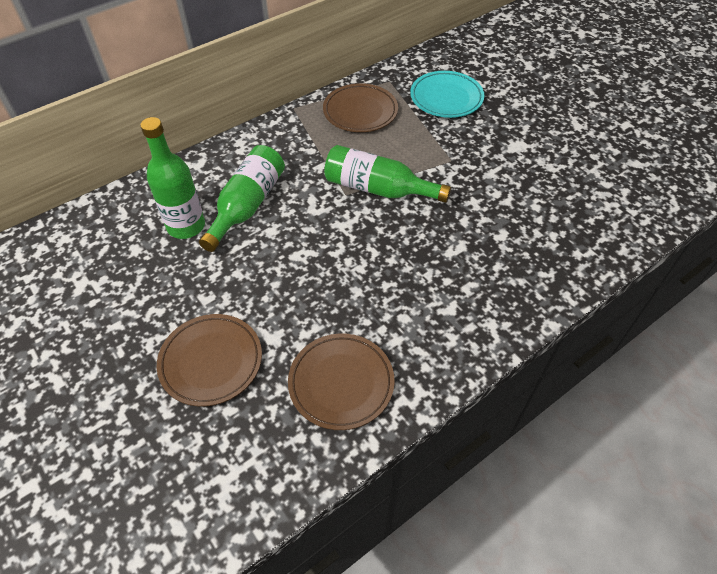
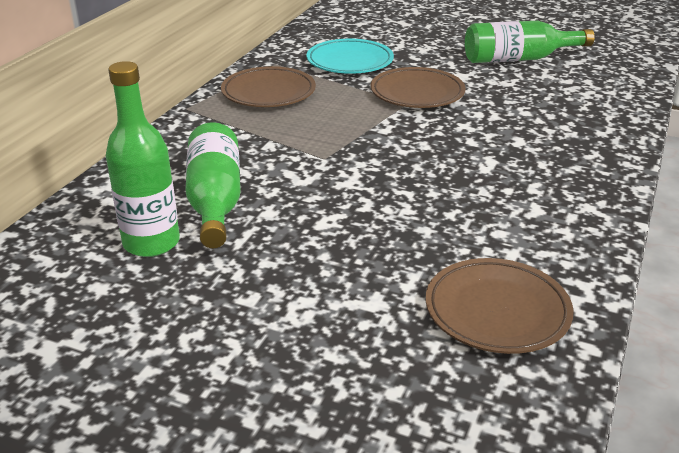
camera: 30 degrees left, 20 degrees down
brown plate [157,314,262,406] -> brown plate moved to [370,67,466,108]
green bottle [324,145,451,203] -> green bottle moved to [465,21,595,63]

